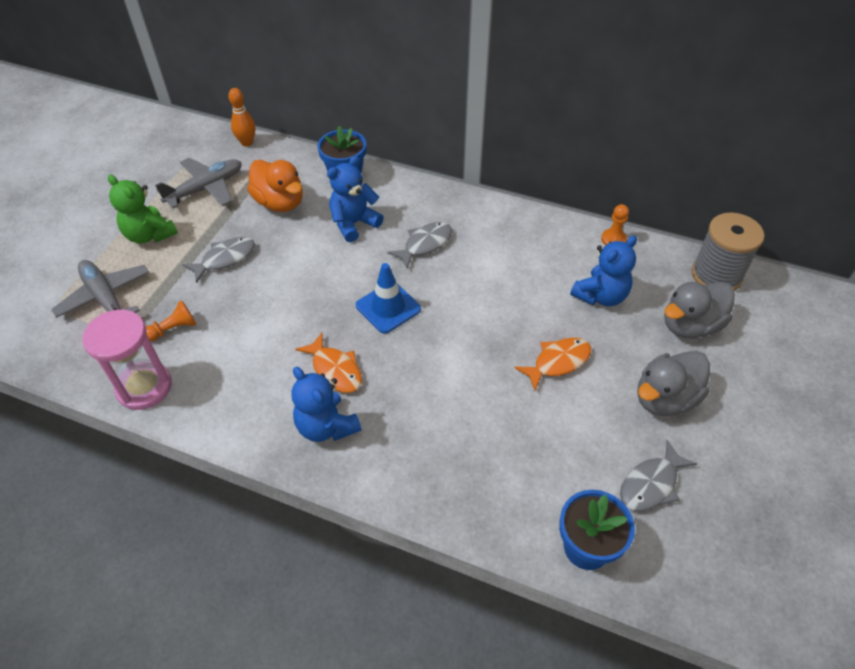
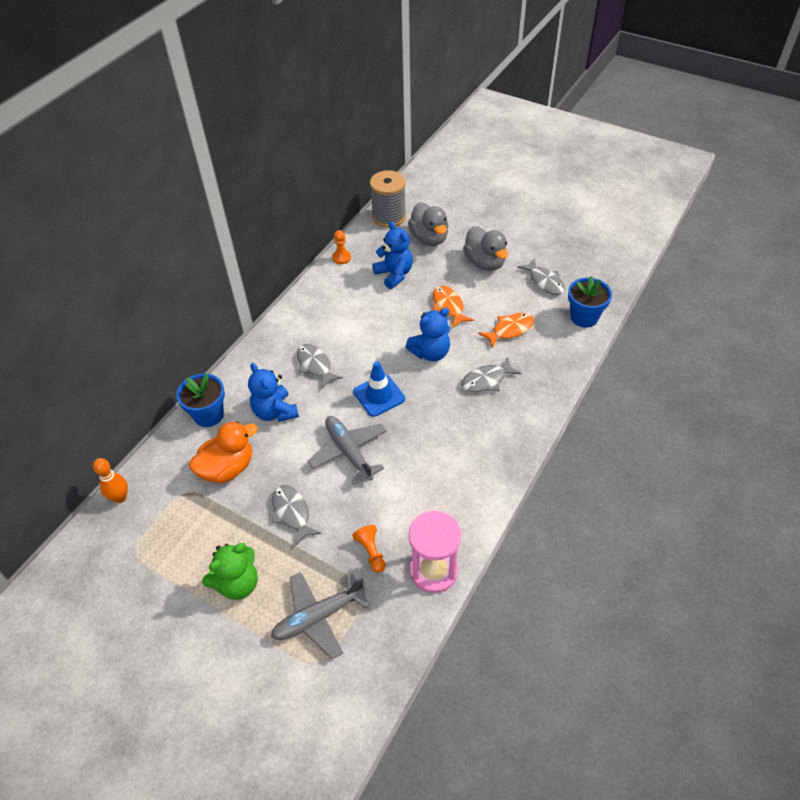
camera: 80 degrees left, 0 degrees up
grey plane [155,158,242,208] -> grey plane moved to [308,416,387,485]
blue teddy bear [291,367,362,442] -> blue teddy bear moved to [405,308,450,361]
orange fish [295,333,362,393] -> orange fish moved to [478,313,534,349]
none -> grey fish [461,357,521,392]

